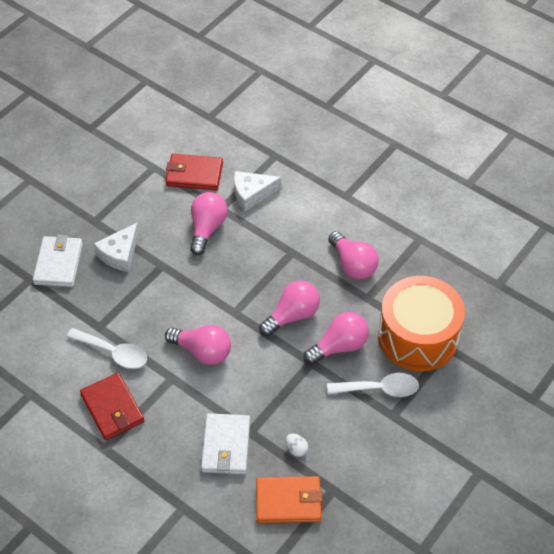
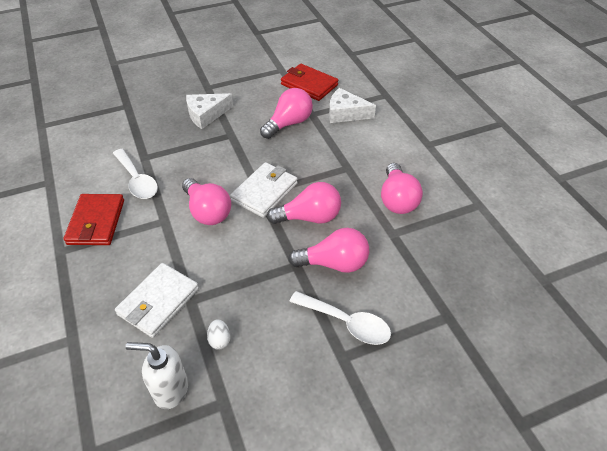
camera: 30 degrees right, 5 degrees down
white wallet [33,235,83,287] -> white wallet moved to [230,162,298,218]
orange wallet [256,476,323,523] -> white soap dispenser [125,342,188,409]
orange drum [378,276,465,372] -> none

